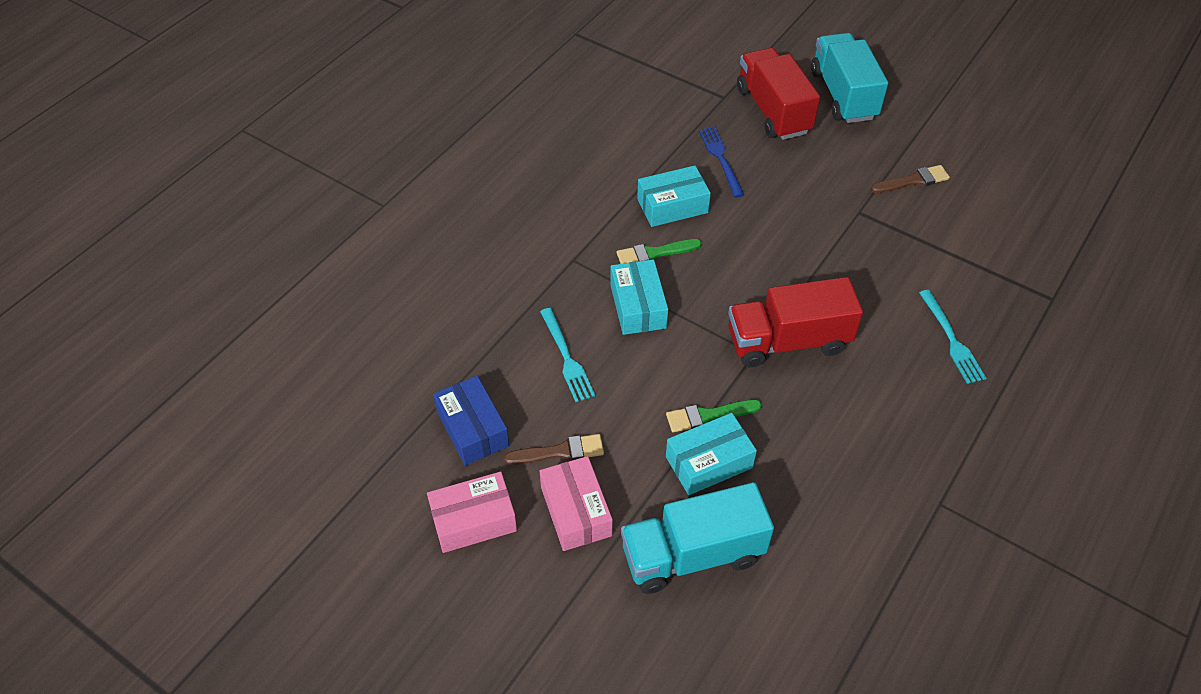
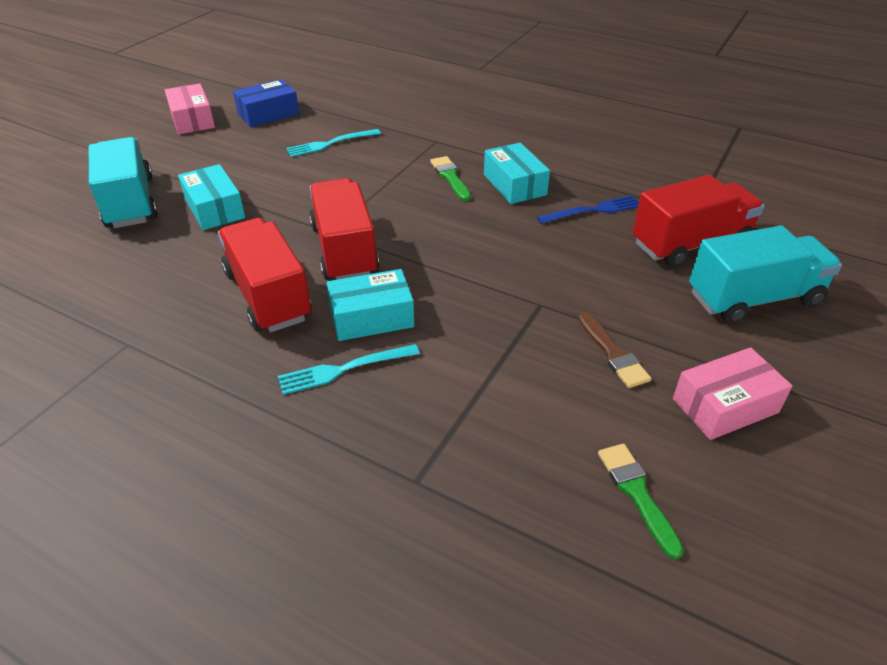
camera: 85 degrees right, 10 degrees down
brown brush [504,434,604,465] -> none
pink box [540,456,613,551] -> pink box moved to [673,347,792,440]
turquoise box [610,259,668,335] -> turquoise box moved to [327,269,414,341]
green brush [666,400,762,432] -> green brush moved to [598,444,684,559]
none -> red truck [218,218,312,332]

